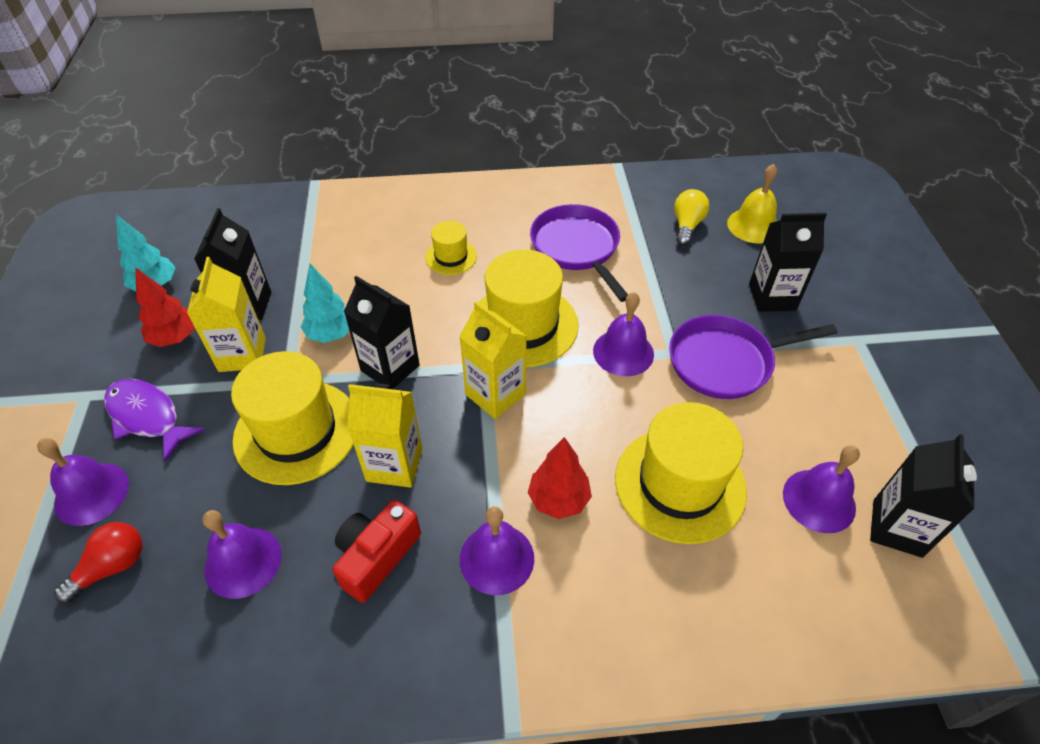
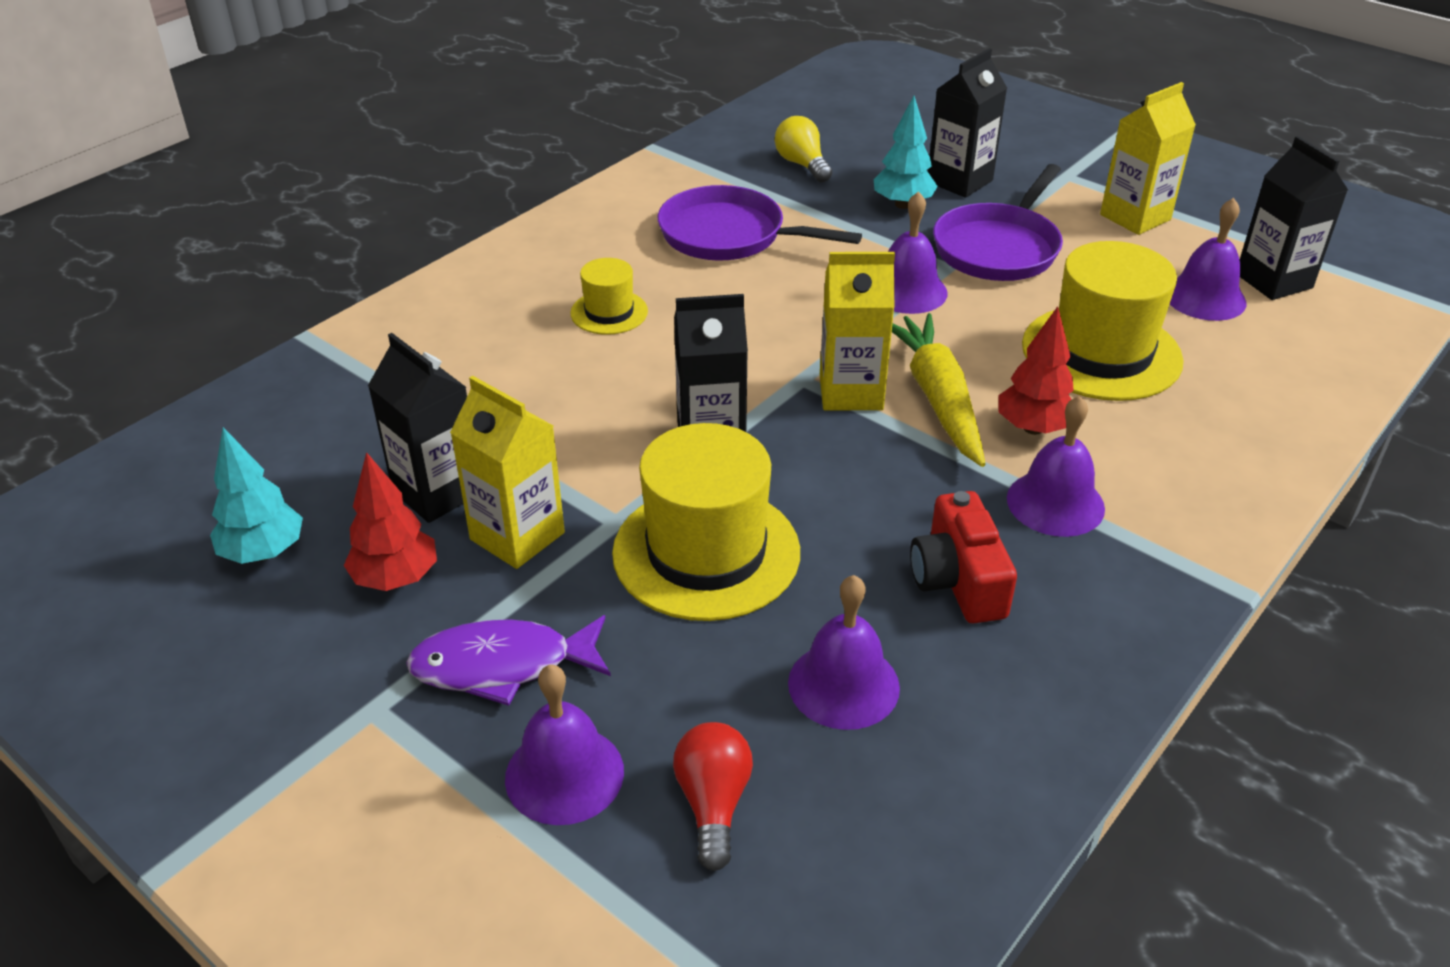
camera: 45 degrees left, 10 degrees down
turquoise tree [301,264,349,343] -> turquoise tree moved to [874,96,938,209]
yellow carton [347,384,422,488] -> yellow carton moved to [1100,82,1196,235]
yellow hat [470,249,579,367] -> none
yellow bell [727,164,777,243] -> none
none -> yellow carrot [892,313,986,467]

